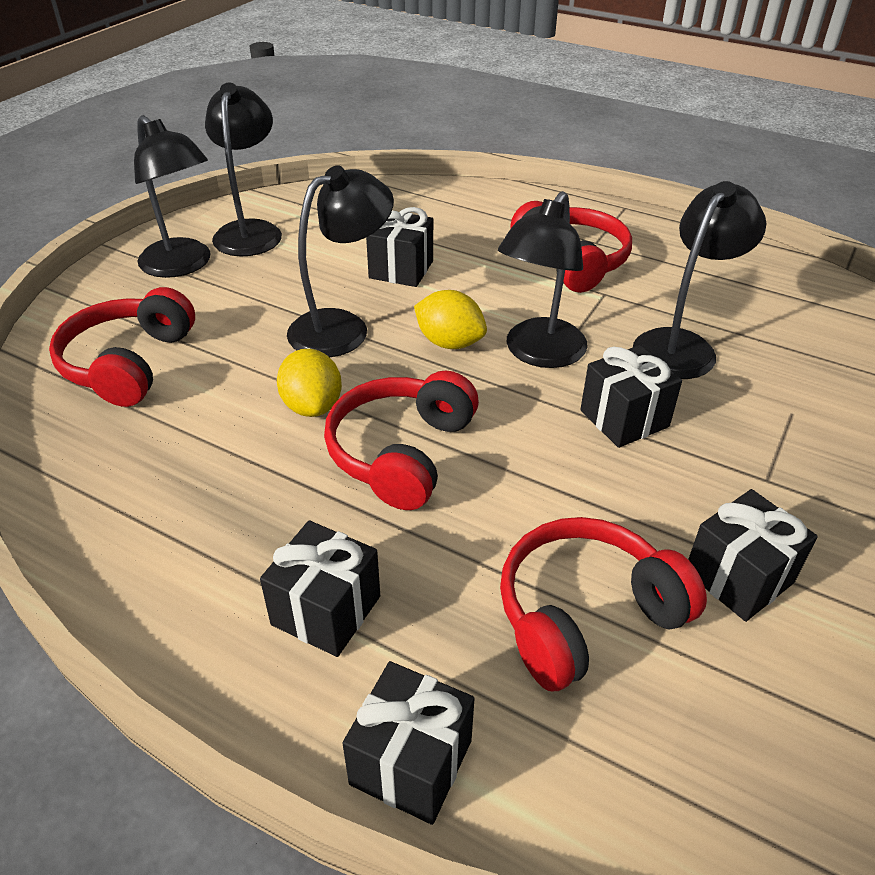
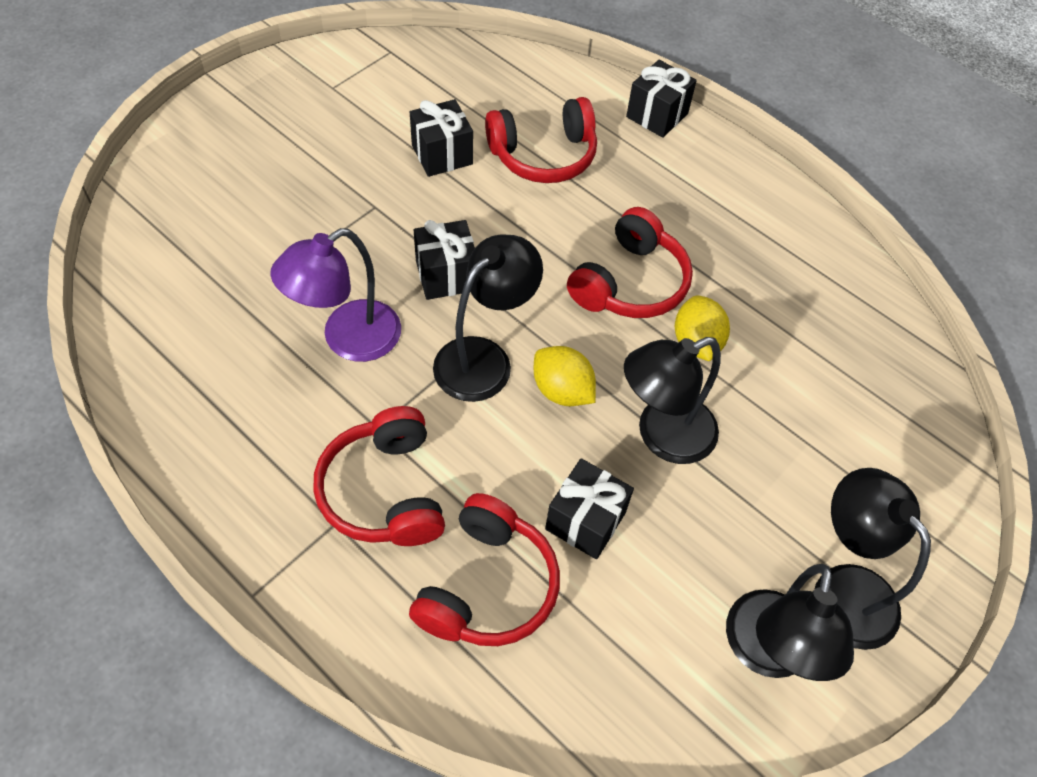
camera: 170 degrees left, 15 degrees up
red headphones [49,287,195,407] -> red headphones moved to [409,493,560,646]
black gift [260,520,380,657] -> none
black lamp [633,181,766,379] -> purple lamp [270,228,401,362]

